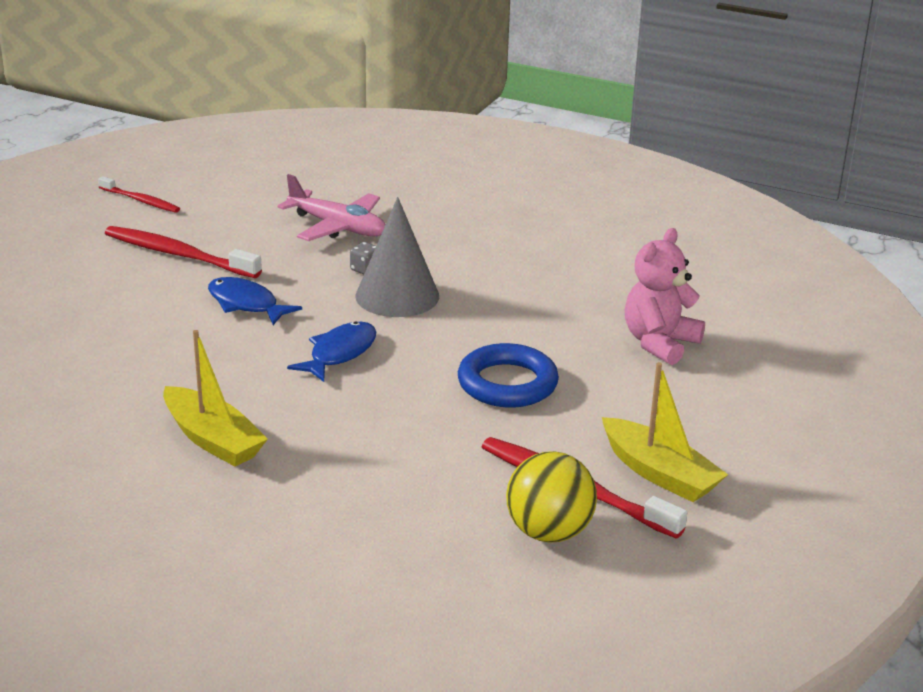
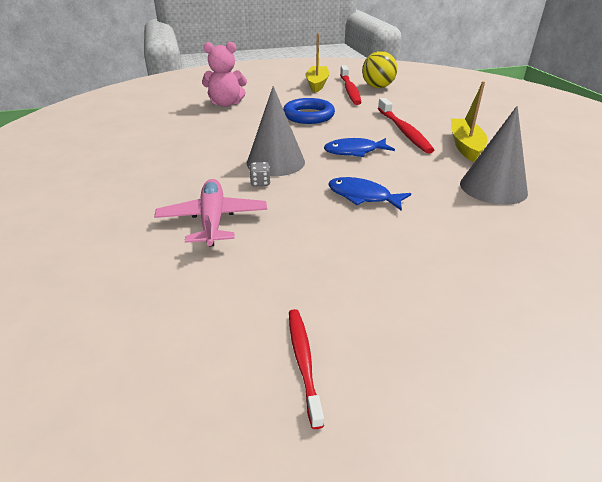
camera: 130 degrees left, 5 degrees up
red toothbrush [105,226,262,278] -> red toothbrush moved to [378,98,434,154]
blue fish [208,277,302,325] -> blue fish turned 120 degrees clockwise [328,177,411,211]
none -> grey cone [460,106,528,205]

